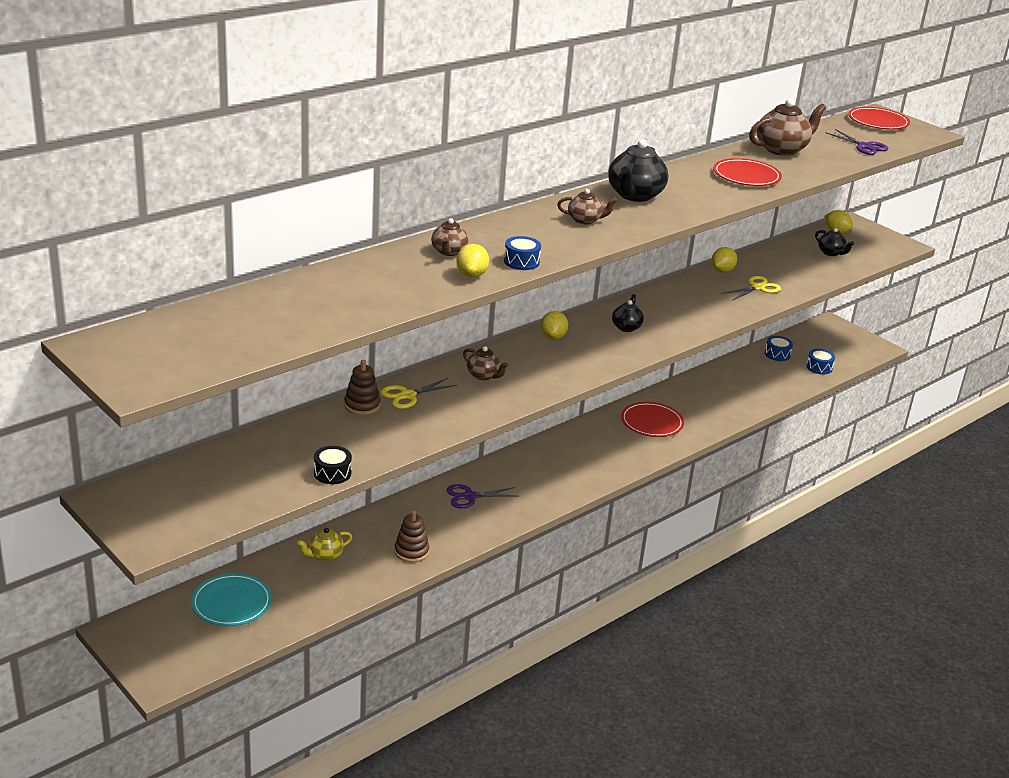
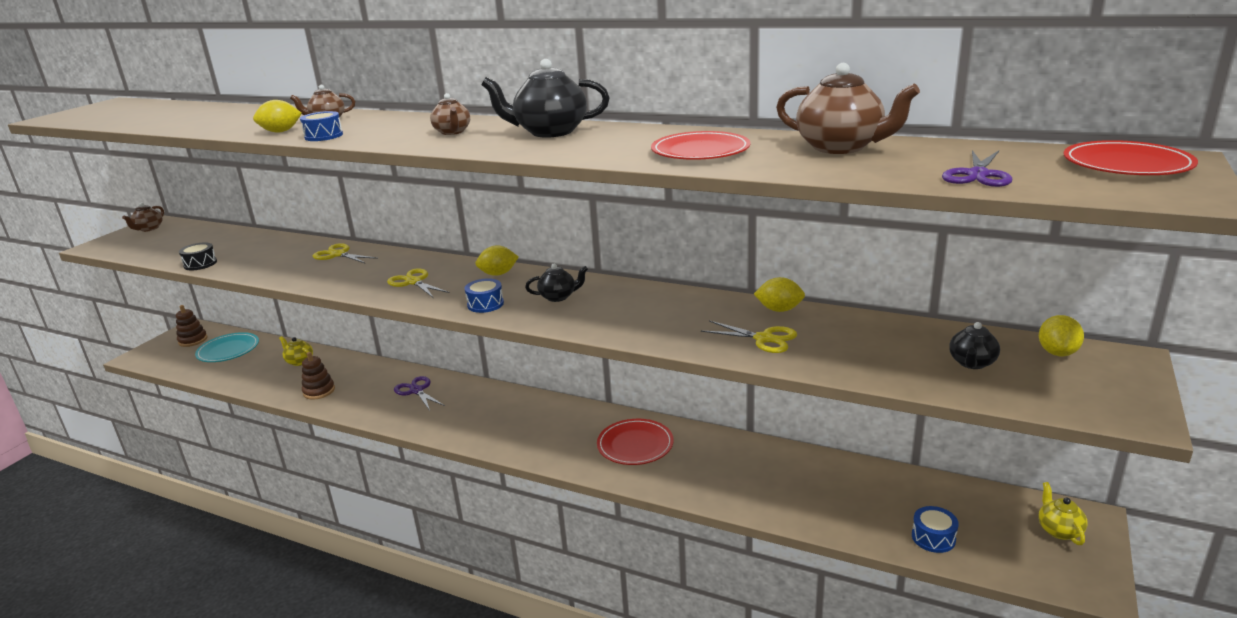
camera: 70 degrees right, 5 degrees down
brown stacking toy [344,360,381,415] -> brown stacking toy moved to [176,305,208,347]
brown teapot [463,346,508,380] -> brown teapot moved to [122,203,164,232]
blue drum [765,336,793,361] -> blue drum moved to [465,278,504,313]
none -> yellow scissors [387,268,449,297]
none -> yellow teapot [1038,482,1088,545]

